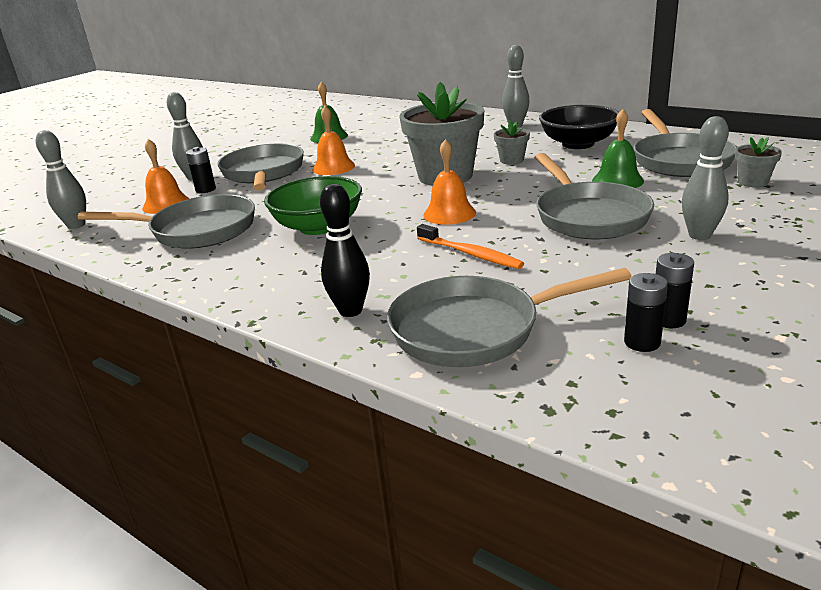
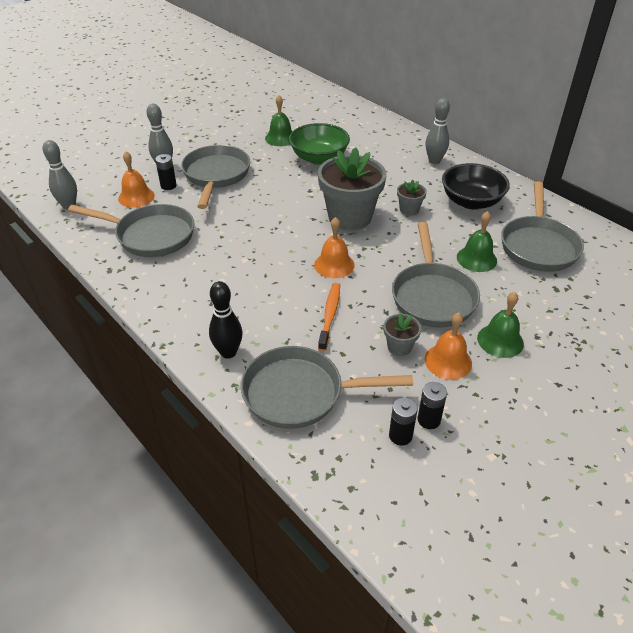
camera: 10 degrees right, 15 degrees up
green bowl [264,176,362,235] -> green bowl moved to [289,123,350,165]
orange bell [312,105,355,175] -> orange bell moved to [424,313,472,380]
orange toothbrush [417,224,524,269] -> orange toothbrush turned 135 degrees counterclockwise [318,283,340,351]
grey bowling pin [682,116,729,240] -> green bell [477,292,524,358]
grey flower pot [735,137,782,187] -> grey flower pot moved to [384,313,421,356]

